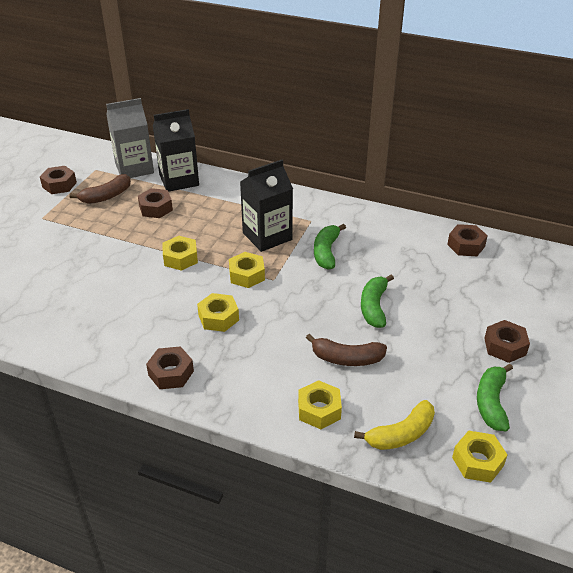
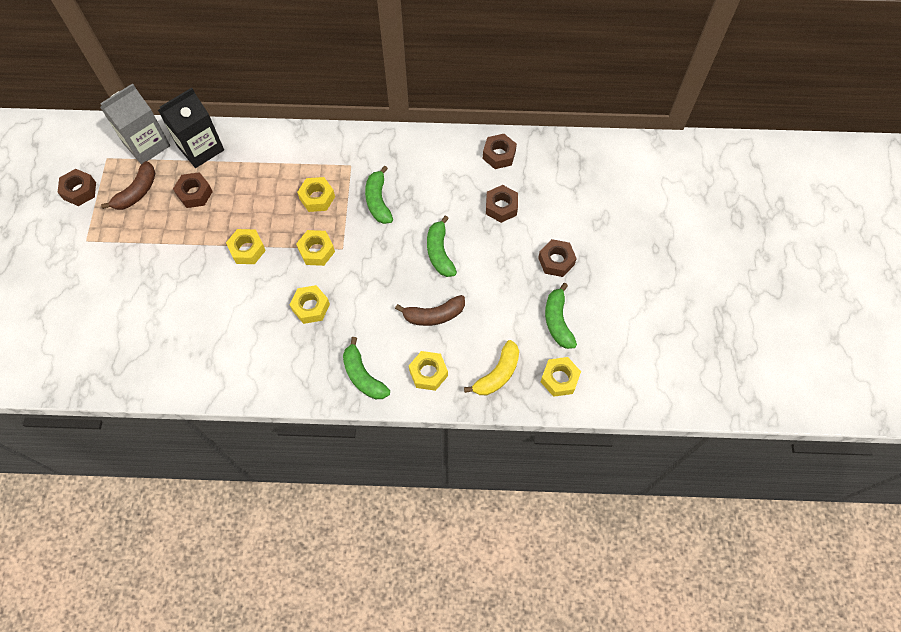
camera: 20 degrees left, 25 degrees up
brown nut [146,346,194,389] -> brown nut moved to [486,185,518,223]
black carton [240,160,293,252] -> yellow nut [297,177,335,212]
none -> green banana [343,337,390,399]

